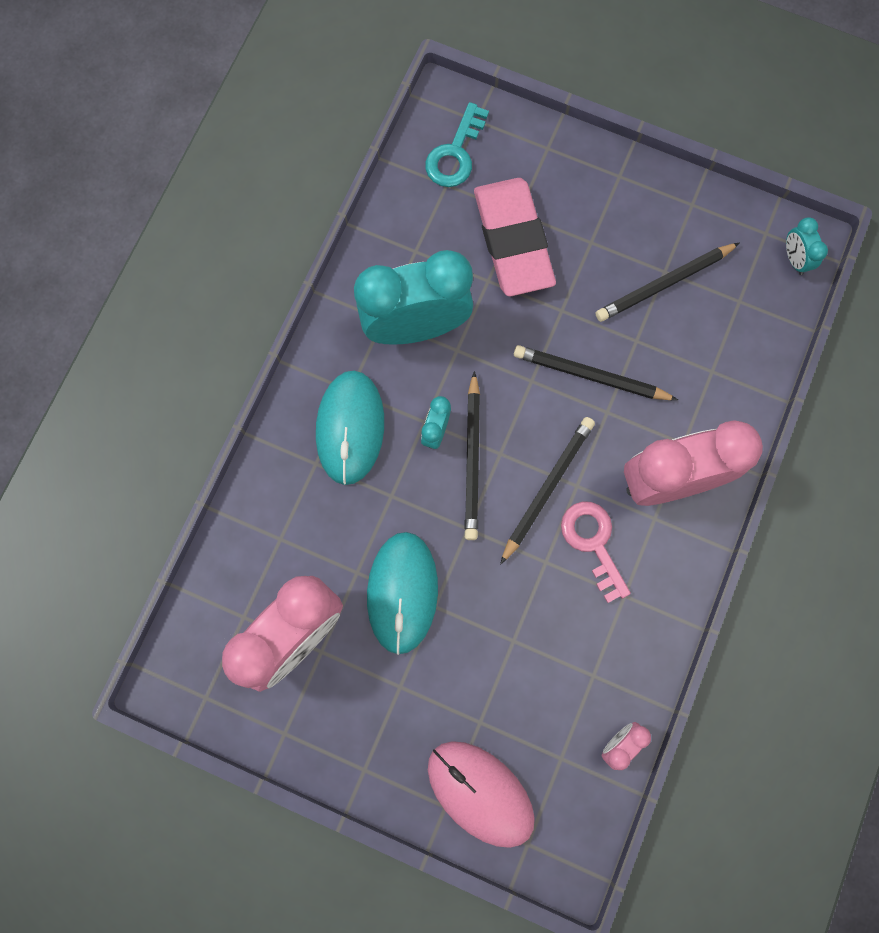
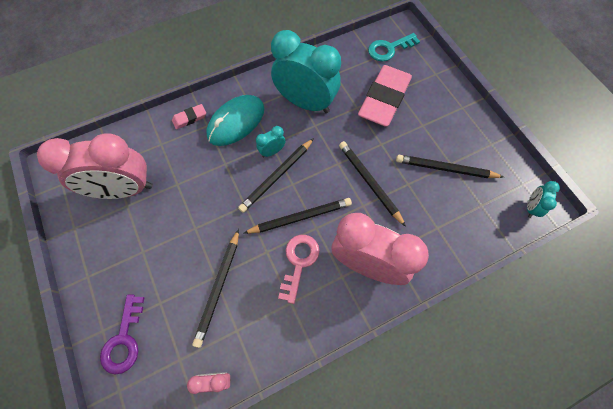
camera: 40 degrees right, 10 degrees down
turquoise mouse [367,532,438,655] -> none
pink mouse [428,741,535,848] -> purple key [100,294,145,375]
none -> pink eraser [172,104,206,129]
none -> black pencil [192,229,239,348]

